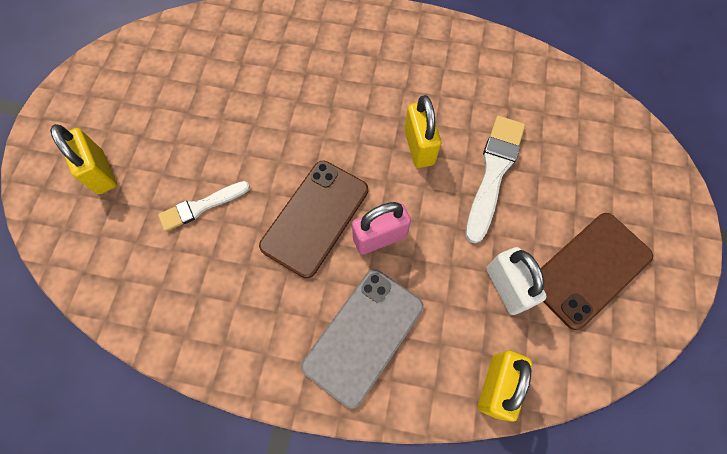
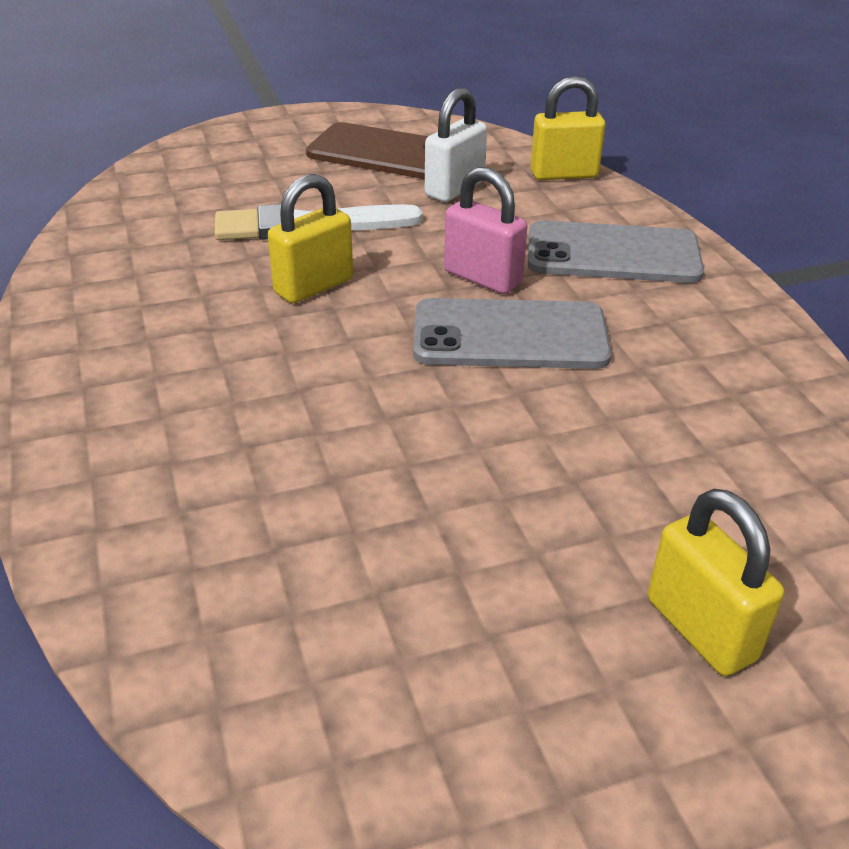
camera: 120 degrees left, 30 degrees down
yellow padlock [50,124,117,194] -> yellow padlock turned 60 degrees counterclockwise [648,489,784,676]
white brush [158,181,250,231] -> none
brown phone [259,161,368,278] -> grey phone [413,298,612,369]

